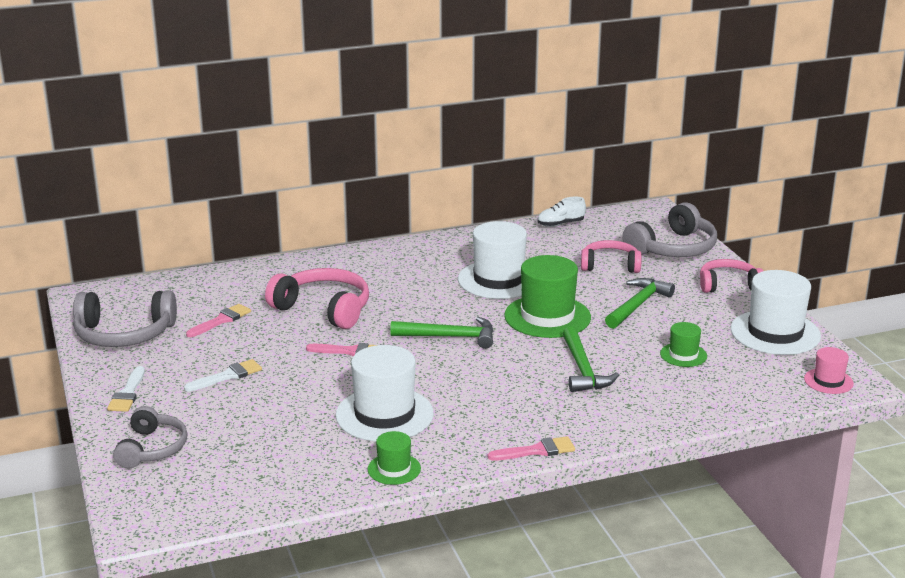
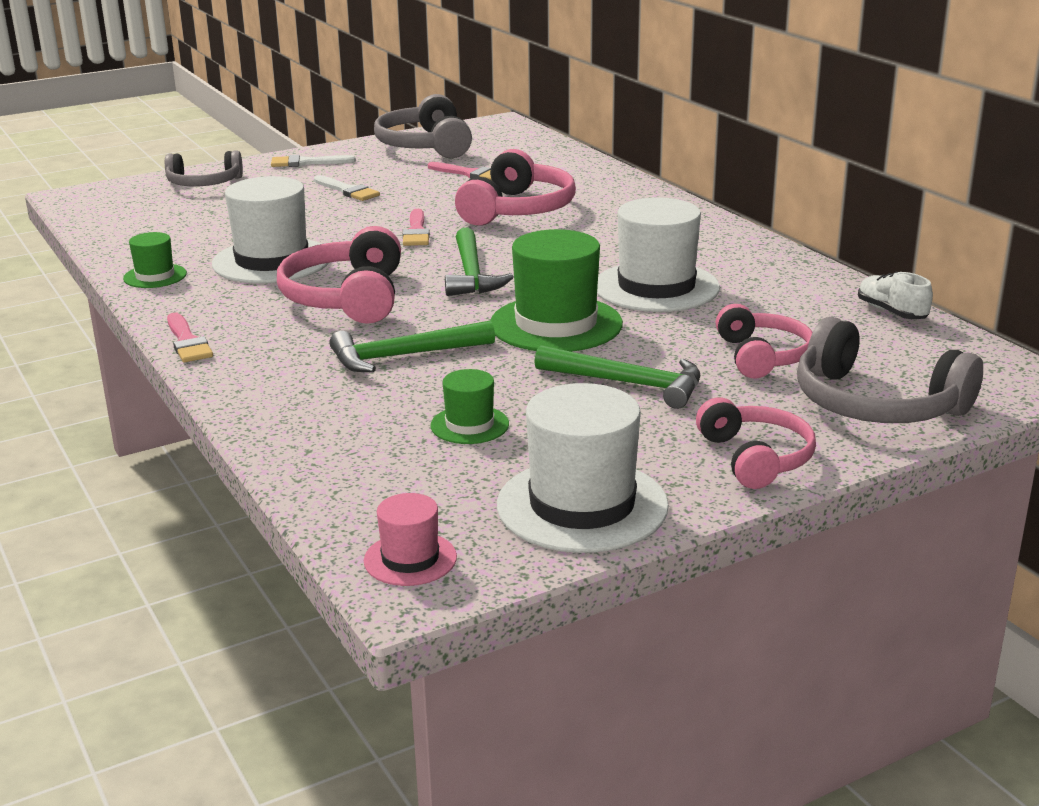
camera: 80 degrees right, 0 degrees up
none -> pink headphones [277,226,401,324]

